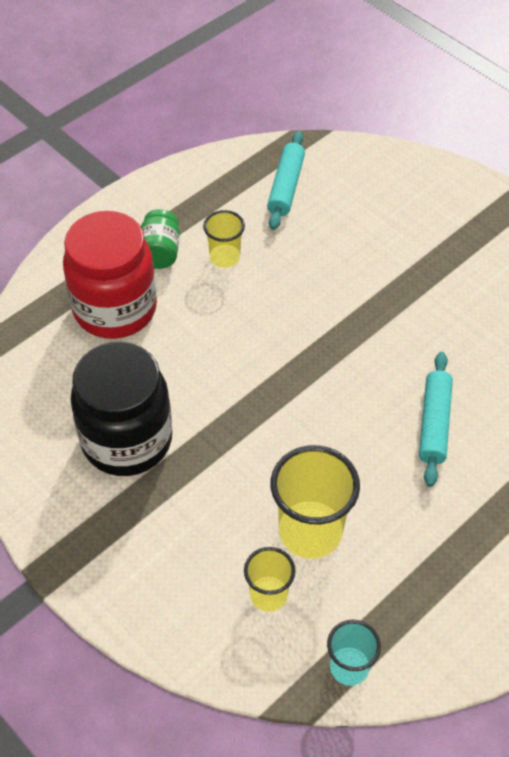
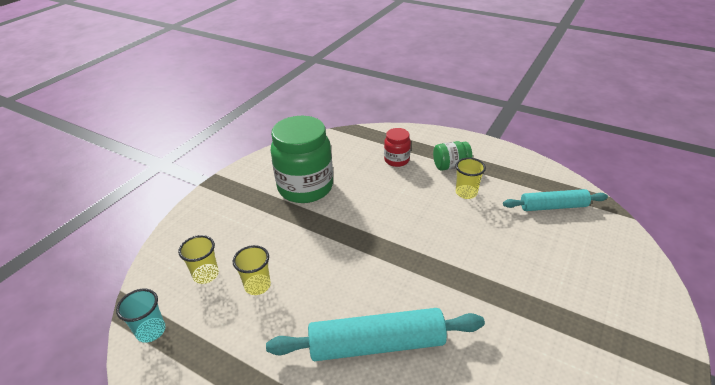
camera: 75 degrees right, 15 degrees down
red jar [63,211,157,339] -> red jar [384,128,411,167], size x0.49
black jar [70,342,172,476] -> green jar [270,116,333,203]
yellow cup [270,445,360,559] -> yellow cup [233,245,271,295], size x0.57
turquoise rolling pin [419,352,453,487] -> turquoise rolling pin [266,308,485,361], size x1.56

